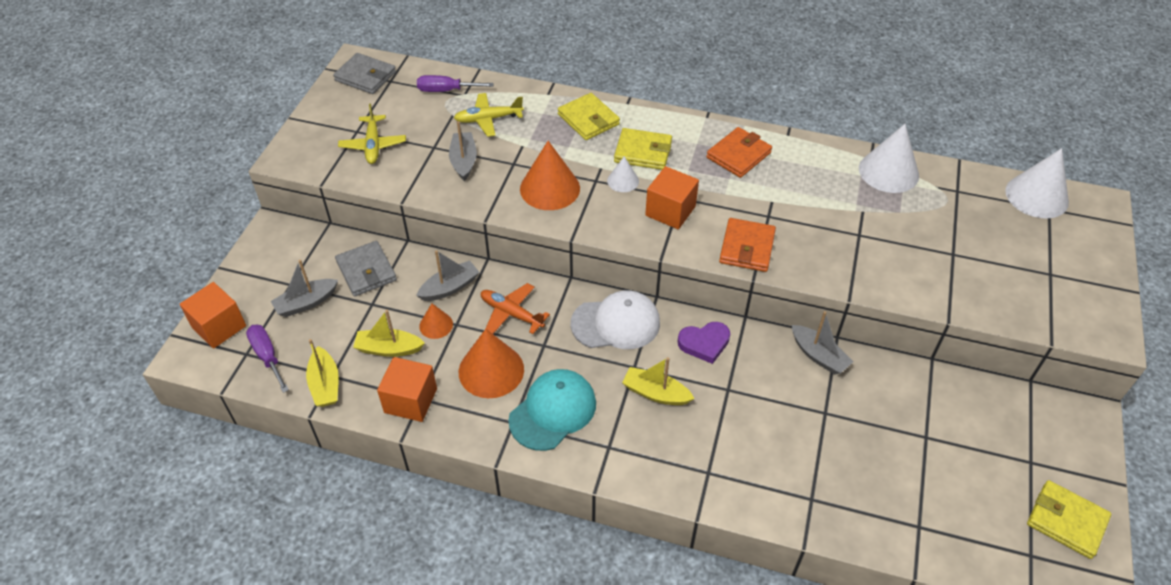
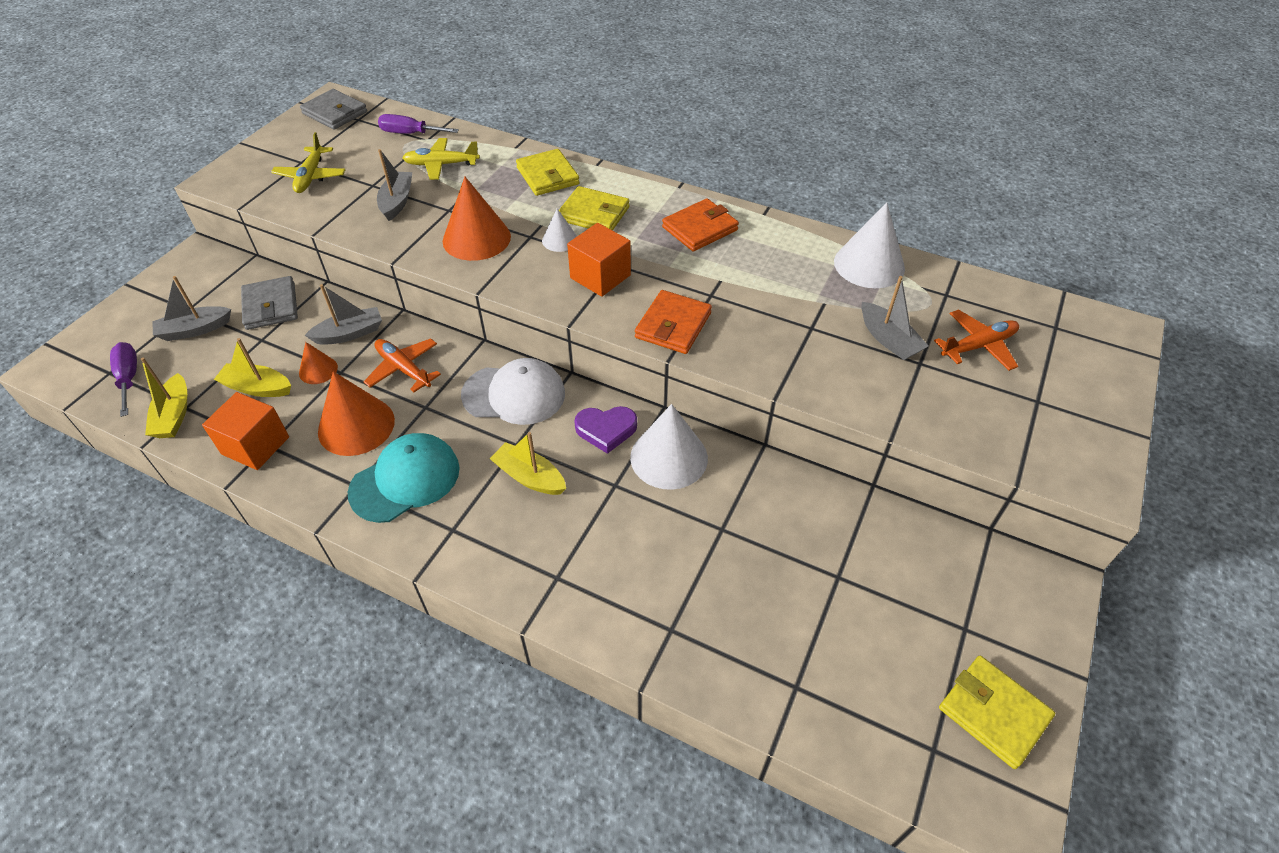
camera: 10 degrees right, 0 degrees up
orange cube [179,282,246,349] -> none
grey boat [792,311,853,375] -> grey boat moved to [861,276,928,360]
white cone [1005,148,1069,219] -> white cone moved to [630,404,708,490]
none -> orange plane [934,310,1019,371]

